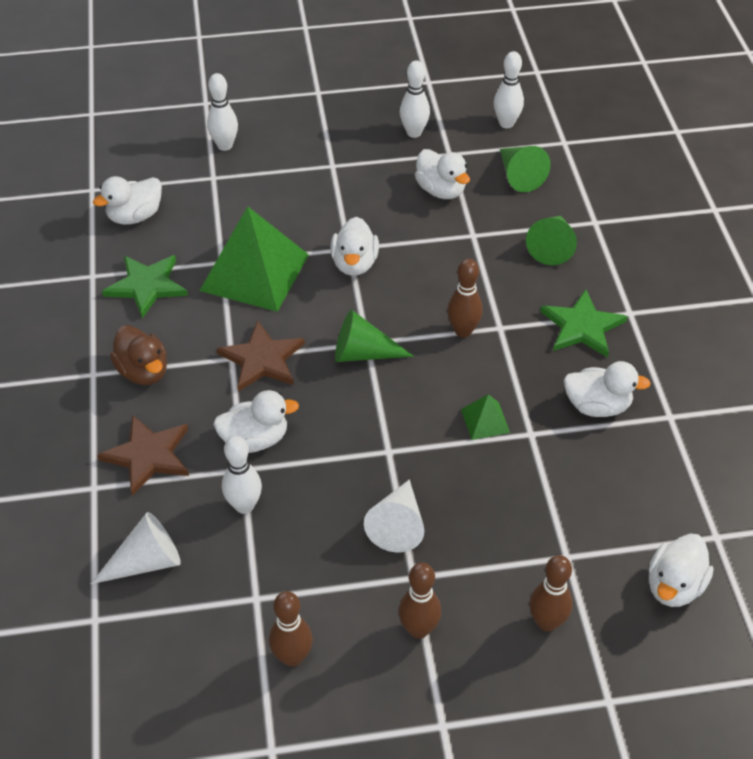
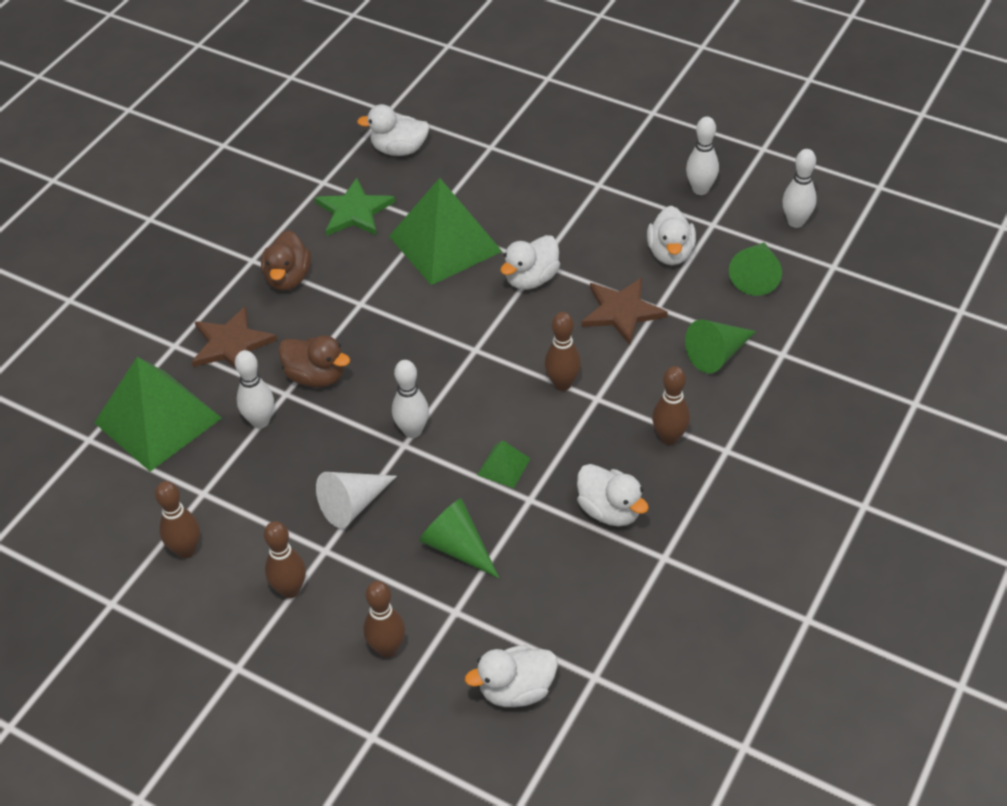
camera: 40 degrees right, 0 degrees up
white cone [91,512,181,584] -> green pyramid [94,357,222,472]
white bowling pin [207,73,238,151] -> white bowling pin moved to [392,360,429,438]
white duck [213,390,299,453] -> brown duck [278,335,350,387]
brown star [217,320,305,392] -> brown star moved to [582,278,668,345]
green cone [335,310,414,362] -> green cone moved to [419,498,499,578]
green star [540,289,628,358] -> brown bowling pin [652,366,690,445]

